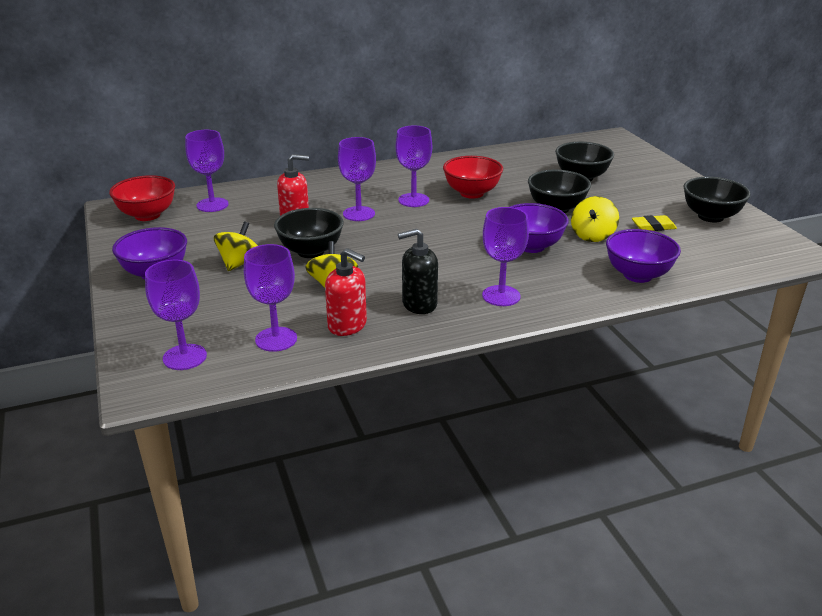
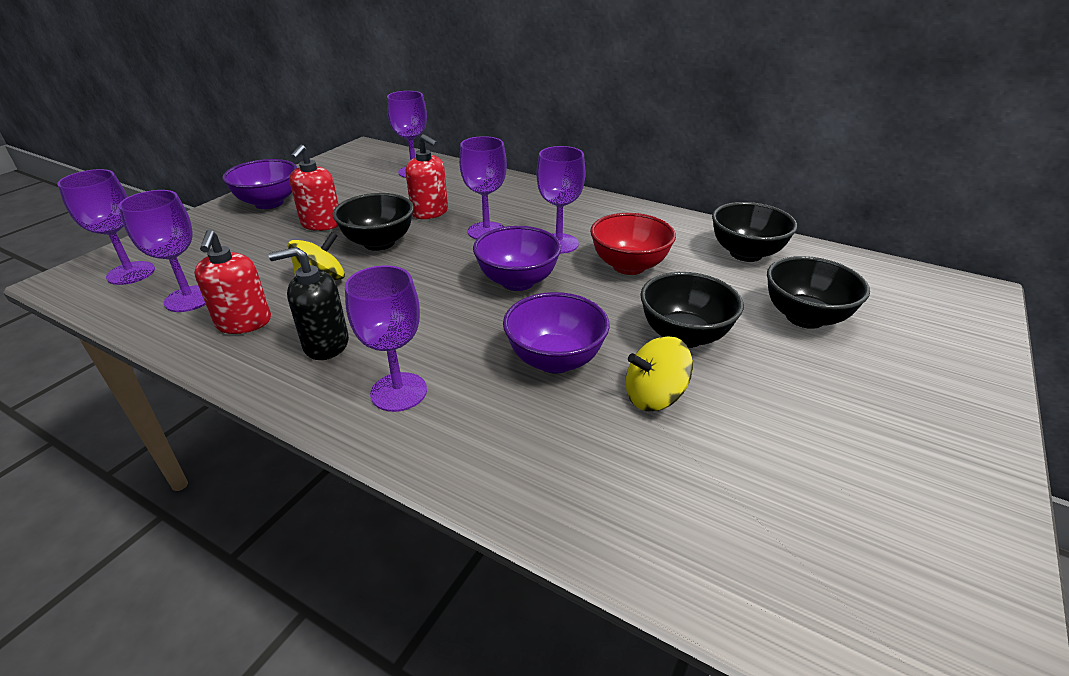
camera: 50 degrees right, 5 degrees up
red bowl [109,175,175,221] -> none
yellow spinning top [214,221,258,271] -> red soap dispenser [289,145,339,231]
black soap dispenser [398,229,438,314] -> black soap dispenser turned 45 degrees counterclockwise [268,247,349,360]
purple bowl [606,229,681,283] -> purple bowl moved to [473,226,561,291]
yellow eraser [632,215,677,231] -> none
black bowl [684,177,751,223] -> black bowl moved to [712,202,797,262]

